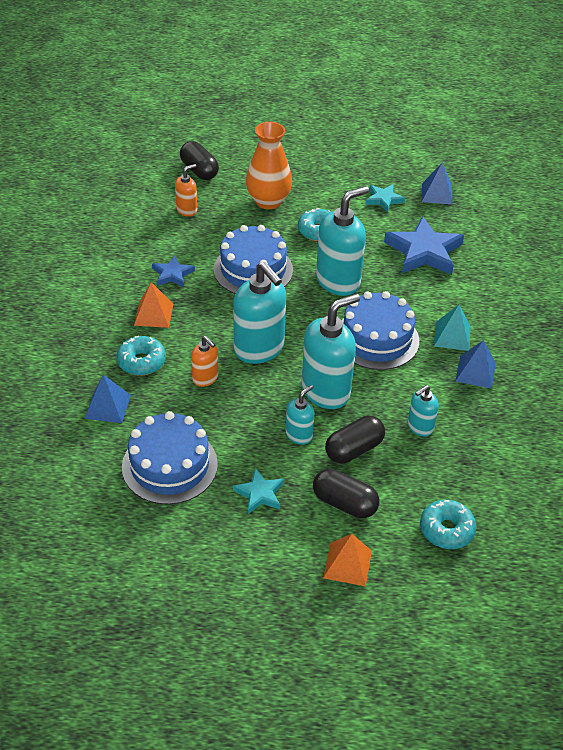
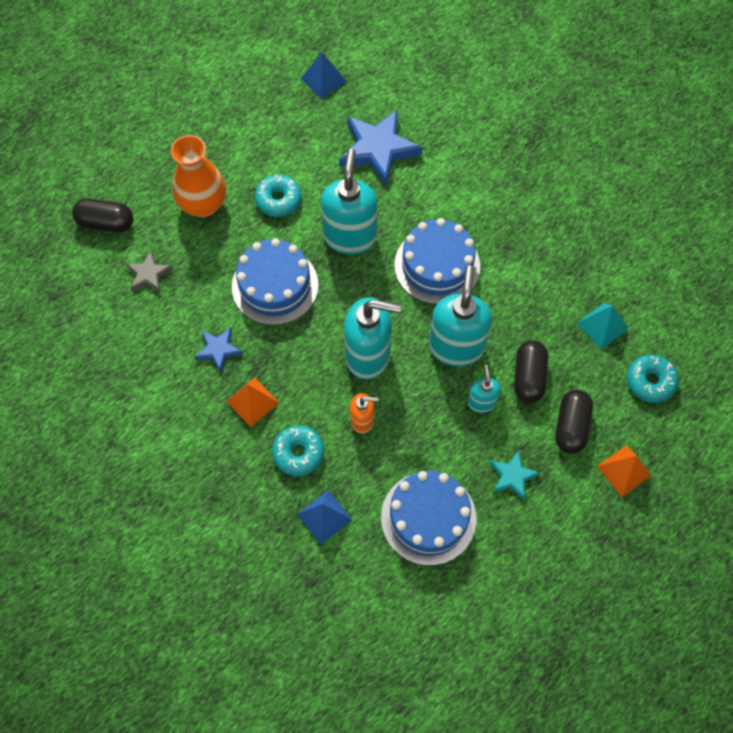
camera: 45 degrees left, 20 degrees up
orange soap dispenser [175,164,197,217] -> grey star [126,251,173,293]
black capsule [313,469,379,518] -> black capsule turned 60 degrees counterclockwise [555,390,593,454]
turquoise star [366,184,405,213] -> none
turquoise soap dispenser [407,385,439,437] -> none
turquoise pyramid [434,305,471,351] -> turquoise pyramid moved to [577,303,628,349]
blue pyramid [456,340,496,389] -> none

